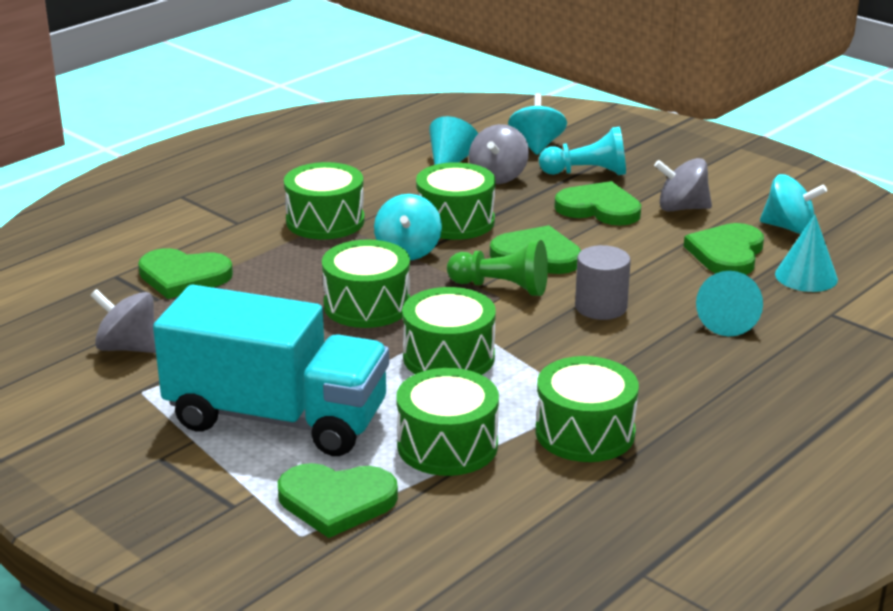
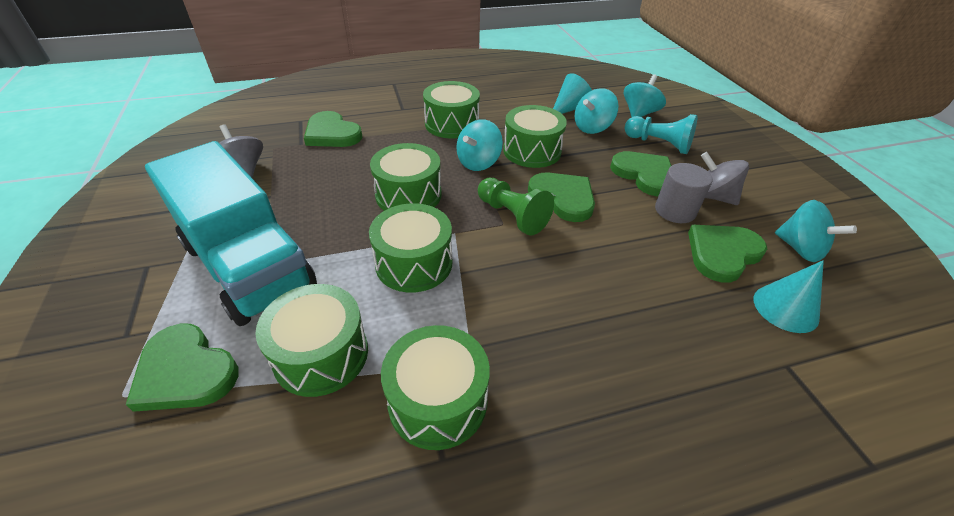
camera: 30 degrees right, 15 degrees up
grey spinning top [469,124,529,184] -> turquoise spinning top [575,88,618,134]
grey cylinder [575,245,631,320] -> grey cylinder moved to [655,163,712,223]
turquoise cone [696,271,763,336] -> none

